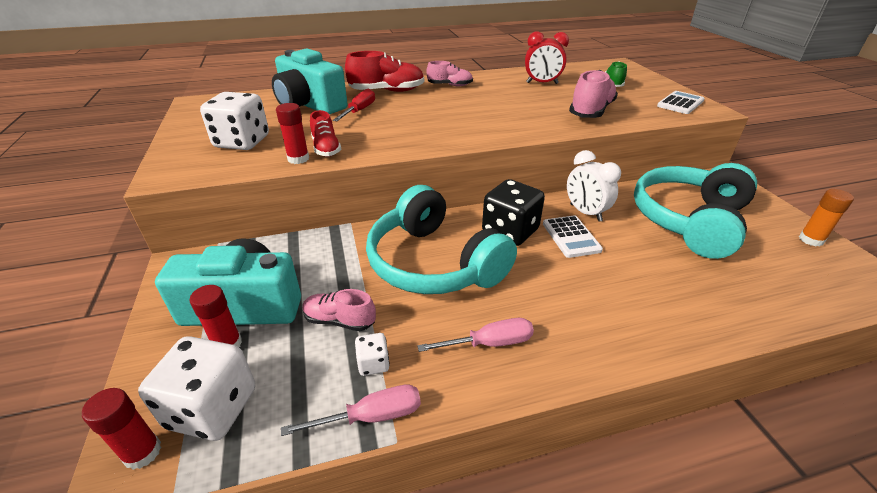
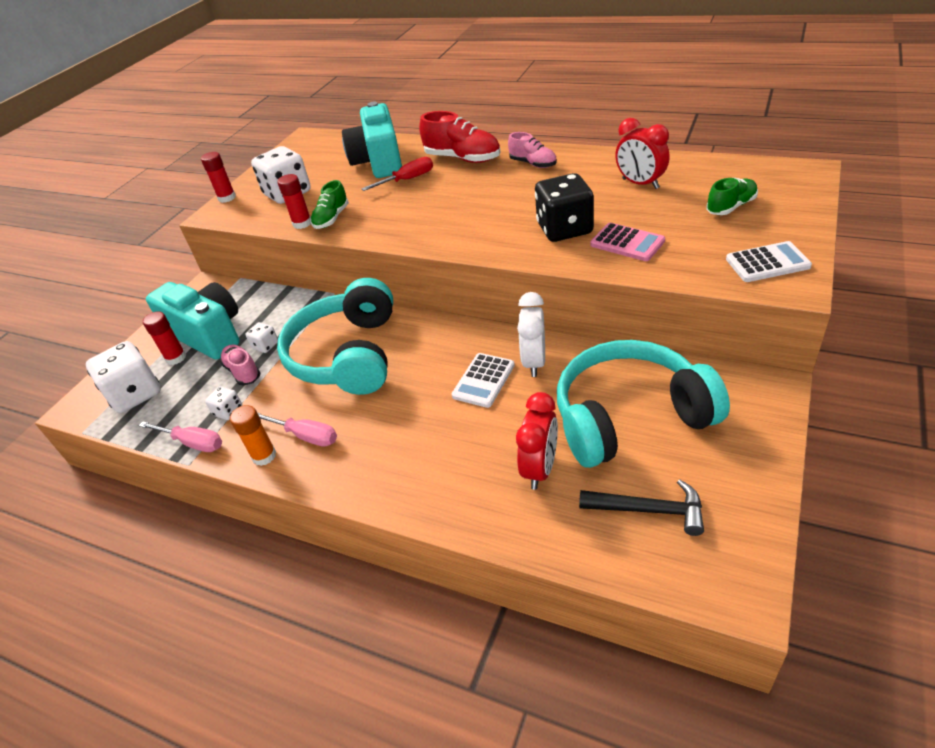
camera: 45 degrees right, 5 degrees up
red glue stick [82,388,162,470] -> red glue stick moved to [201,152,236,203]
red shoe [310,110,341,157] -> green shoe [310,180,349,229]
black dice [482,179,545,246] -> black dice moved to [535,173,594,242]
pink shoe [569,70,618,118] -> pink calculator [590,223,665,261]
orange glue stick [799,189,854,246] -> orange glue stick moved to [230,405,276,466]
none -> white dice [246,322,278,353]
none -> red clock [516,392,558,490]
none -> black hammer [579,479,704,536]

